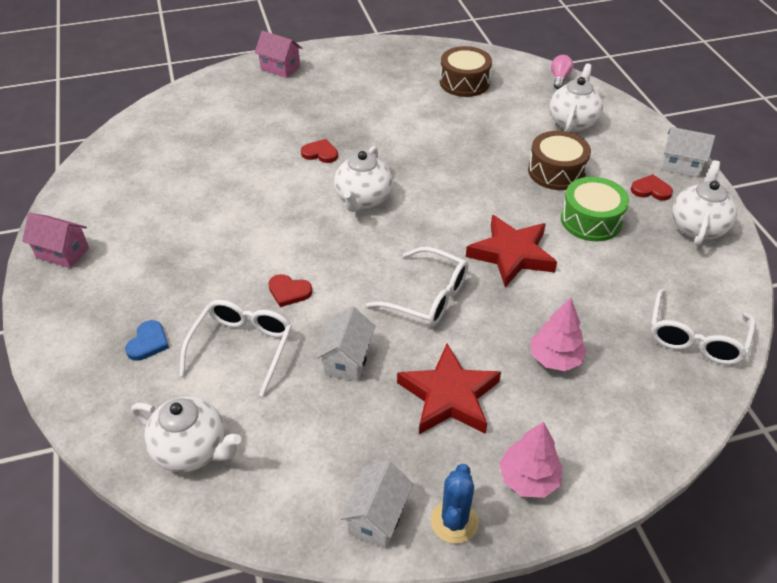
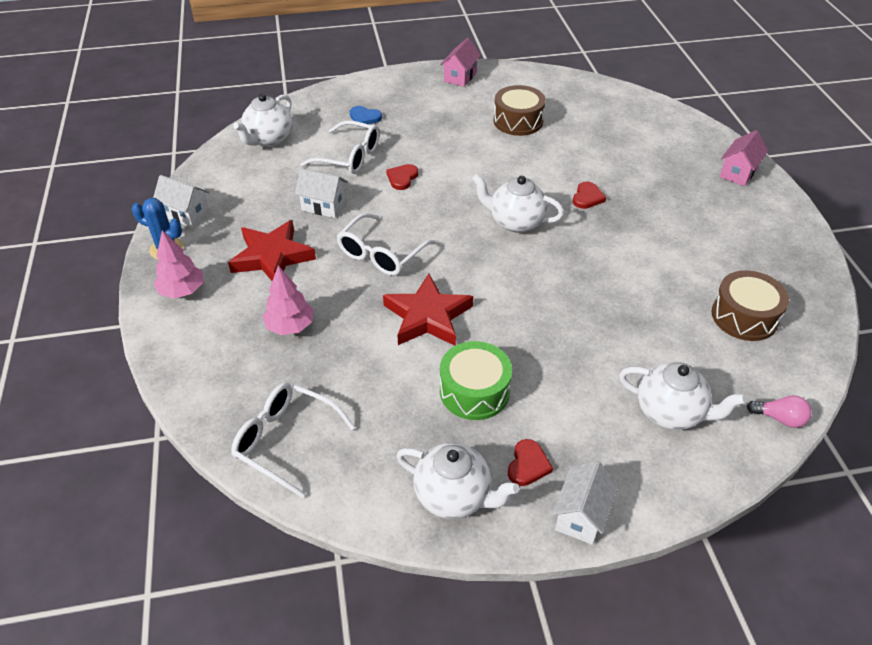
camera: 95 degrees right, 0 degrees up
brown drum [528,131,591,190] -> brown drum moved to [493,85,546,136]

